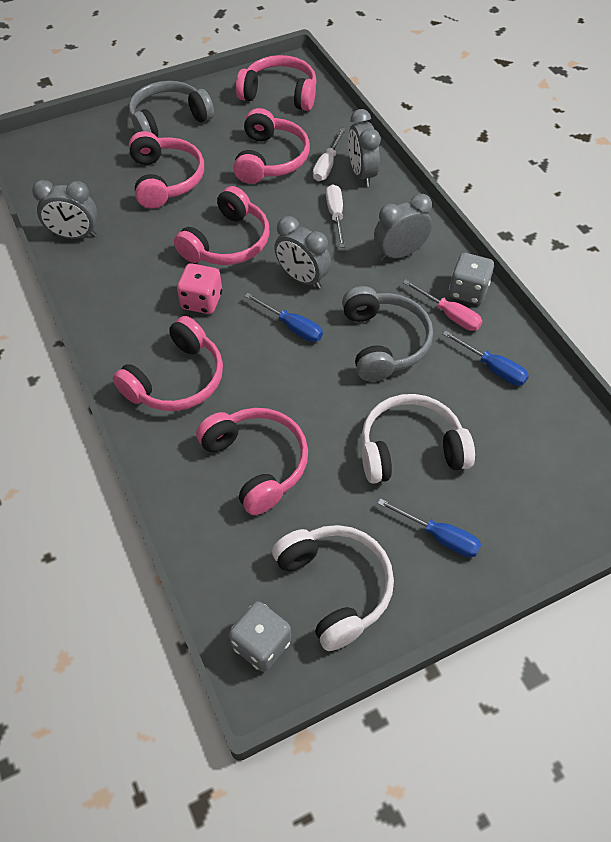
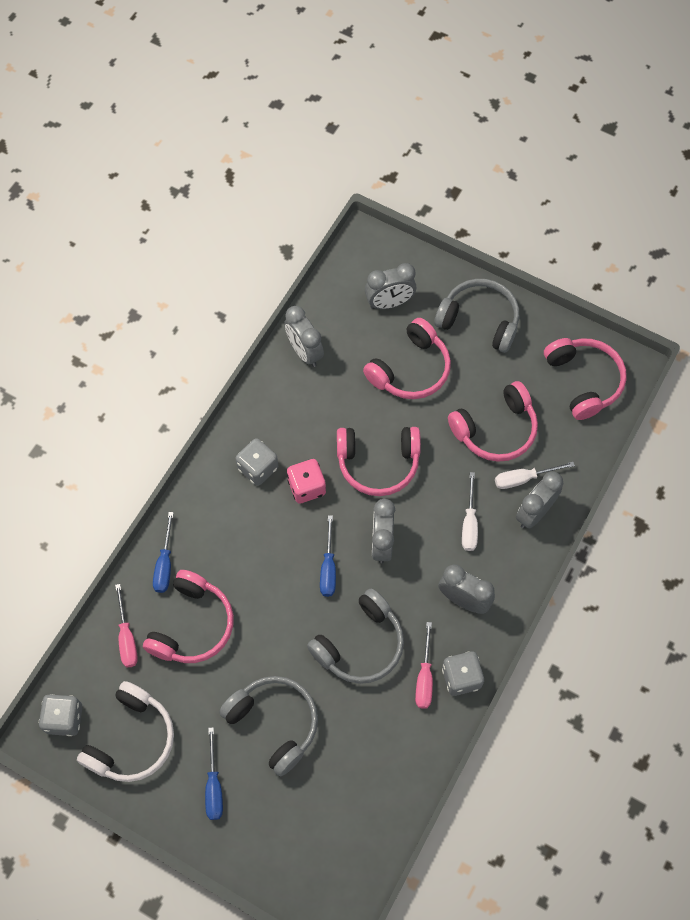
camera: 55 degrees right, 10 degrees up
pink headphones [113,316,223,411] -> none
white screwdriver [326,184,346,248] -> white screwdriver turned 135 degrees clockwise [462,472,478,551]
white headphones [362,394,475,484] -> grey headphones [219,676,318,777]
blue screwdriver [443,331,529,386] -> blue screwdriver moved to [153,512,174,593]
none -> pink screwdriver [115,584,138,667]
none -> grey dice [236,438,278,486]
none -> grey clock [365,263,416,309]

